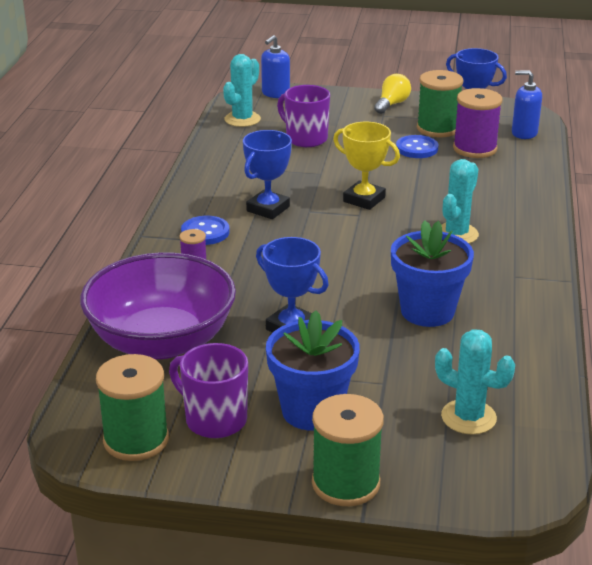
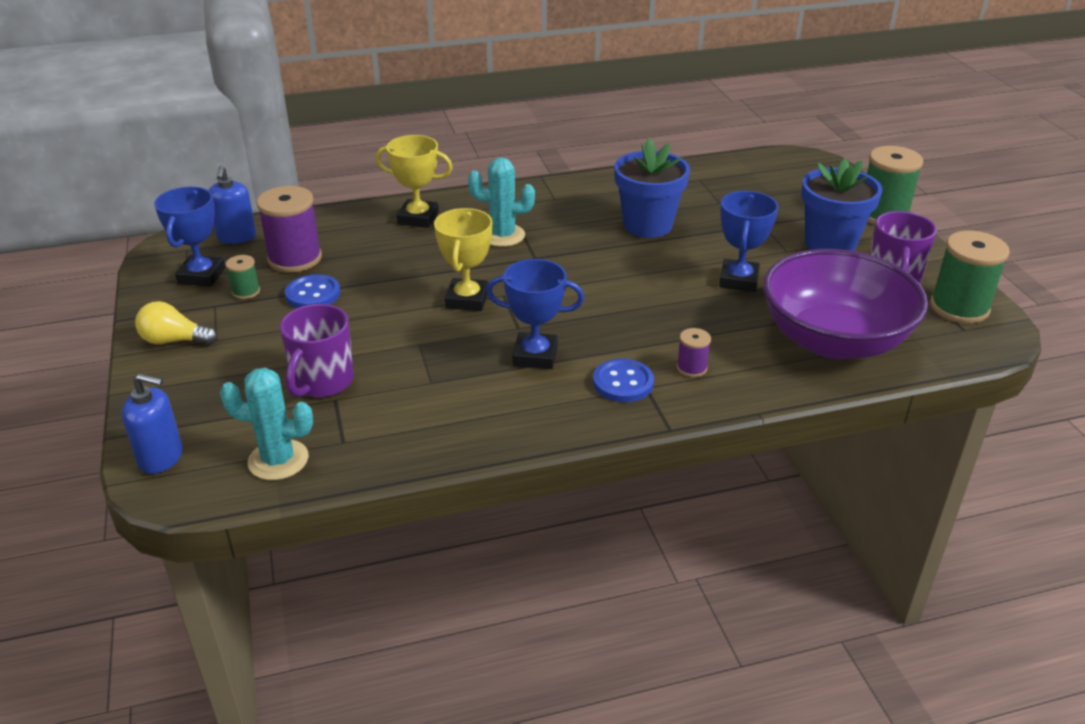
camera: 115 degrees left, 5 degrees up
green spool [417,70,463,138] -> green spool [226,255,260,299], size x0.49
turquoise cactus [435,329,515,435] -> none
none -> yellow trophy [375,135,453,228]

